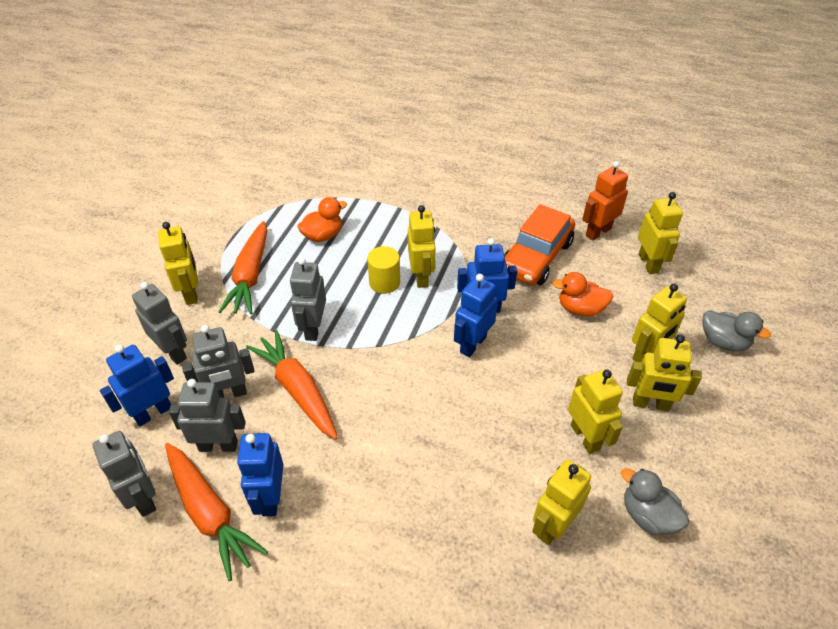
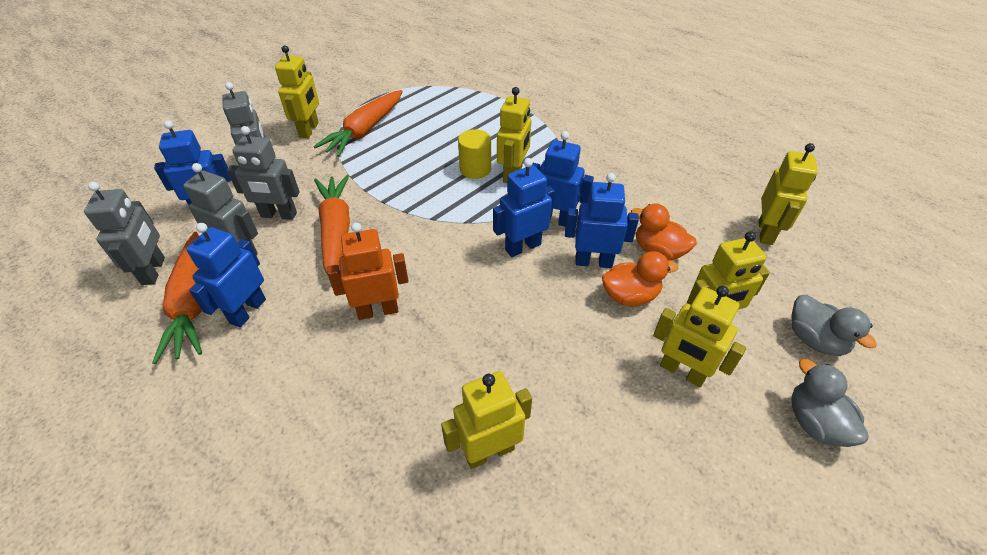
camera: 25 degrees right, 0 degrees up
grey robot [290,257,326,341] -> none
orange duck [297,197,347,242] -> orange duck moved to [602,251,678,307]
orange car [504,204,575,285] -> none
yellow robot [568,369,623,454] -> none
orange robot [582,161,628,240] -> orange robot moved to [327,222,409,320]
grey duck [621,468,689,535] -> grey duck moved to [791,359,869,447]
none -> blue robot [565,173,639,268]

